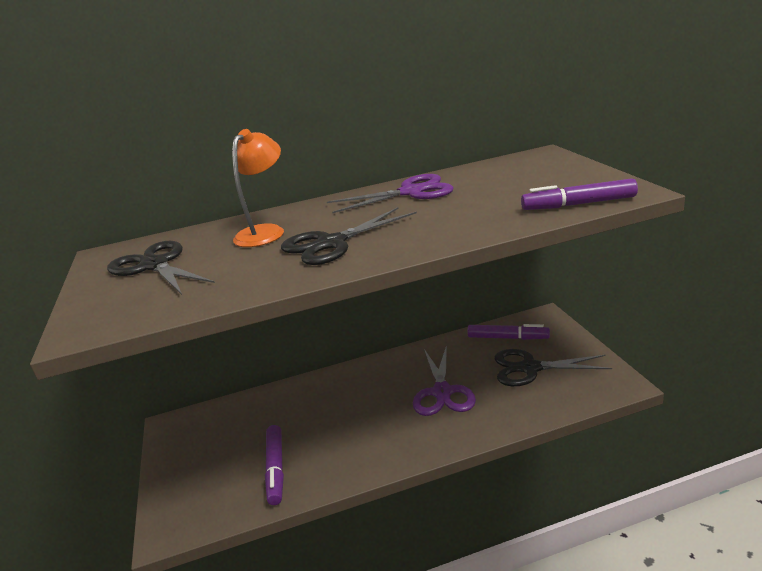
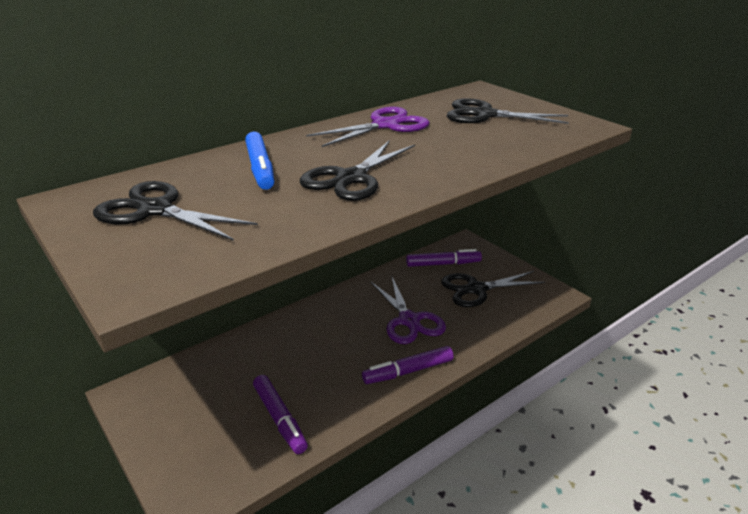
camera: 25 degrees left, 5 degrees up
orange lamp [232,129,284,247] -> blue marker [245,132,274,190]
purple marker [521,178,638,210] -> purple marker moved to [362,346,454,384]
none -> black scissors [446,98,569,124]

